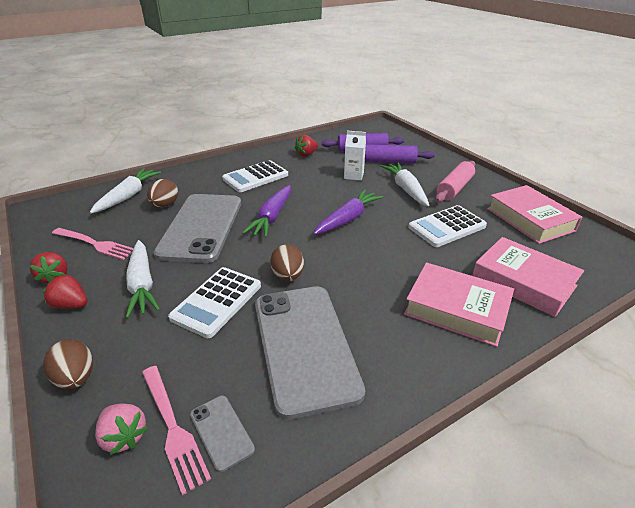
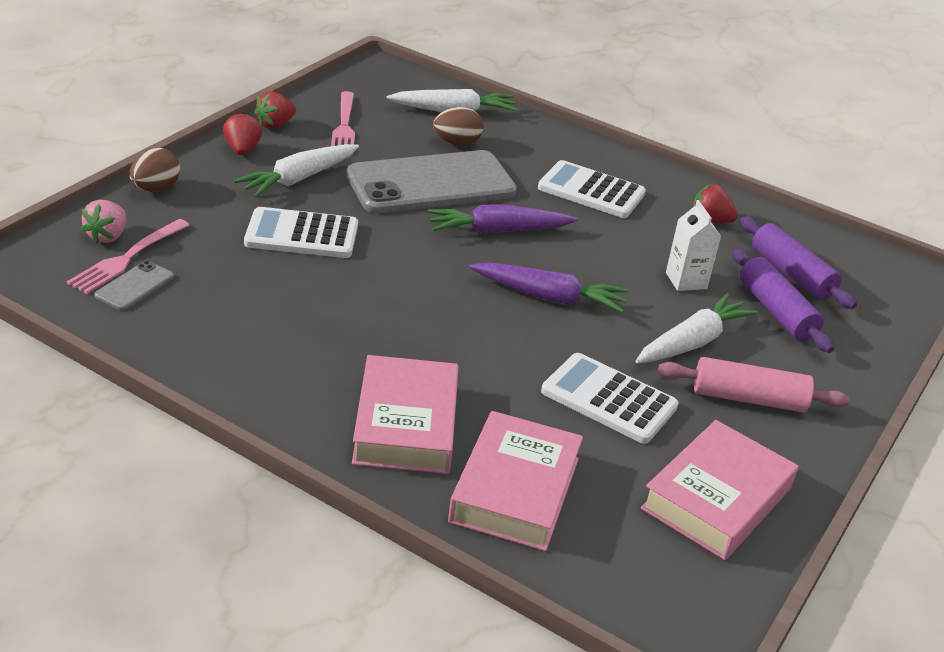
camera: 60 degrees right, 0 degrees up
grey phone [255,286,365,420] -> none
brown egg [270,244,304,281] -> none

